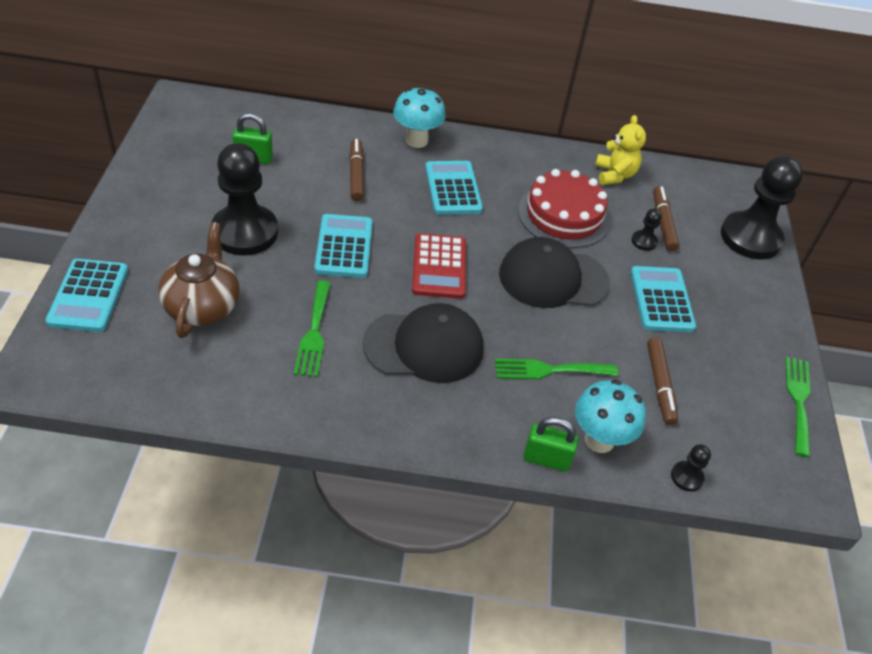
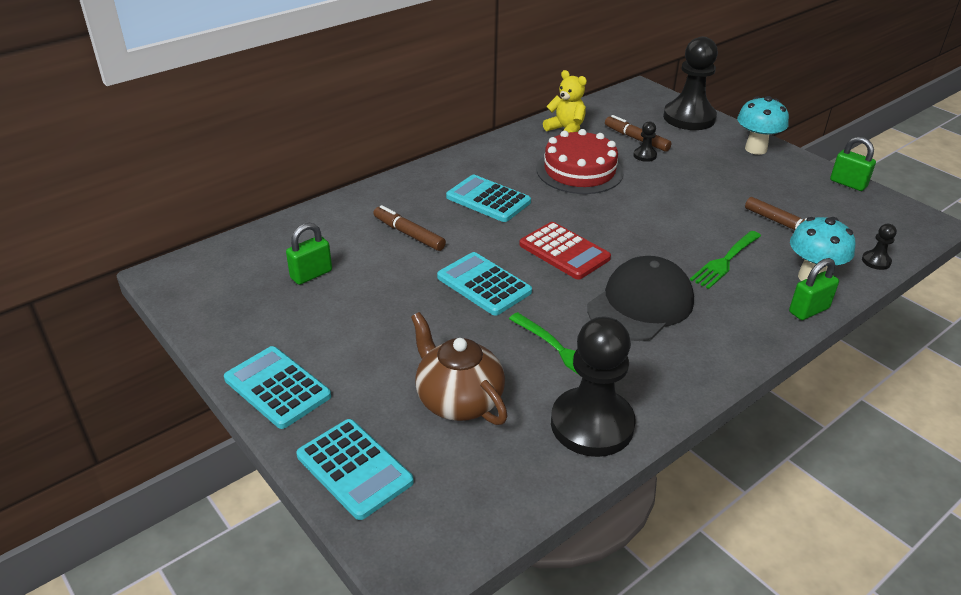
camera: 40 degrees left, 10 degrees down
black pawn [211,143,278,255] -> black pawn moved to [551,316,636,457]
turquoise mushroom [393,87,446,148] -> turquoise mushroom moved to [737,96,789,155]
black cap [499,237,610,308] -> none
turquoise calculator [631,266,696,332] -> turquoise calculator moved to [224,346,331,429]
green fork [786,357,810,457] -> green padlock [830,136,876,191]

